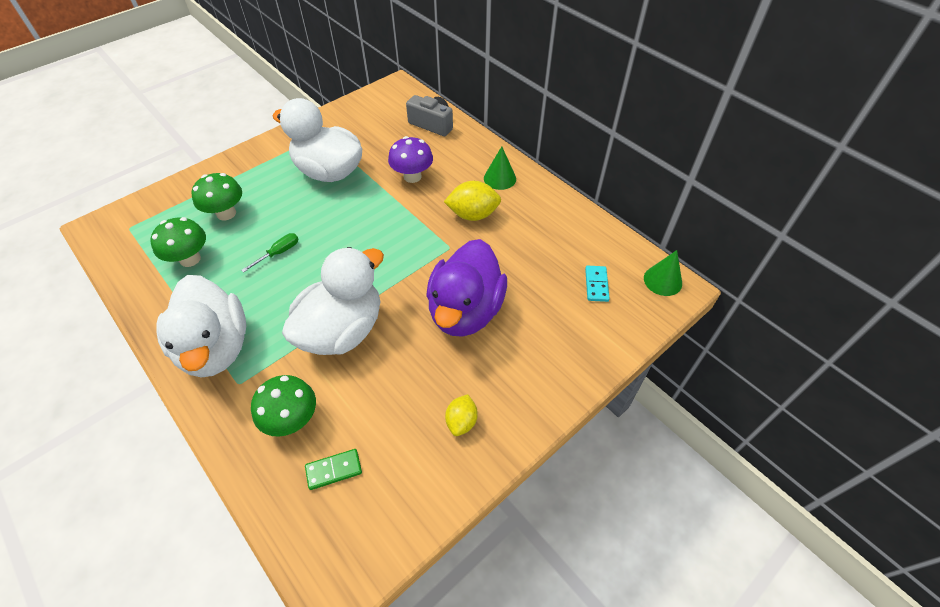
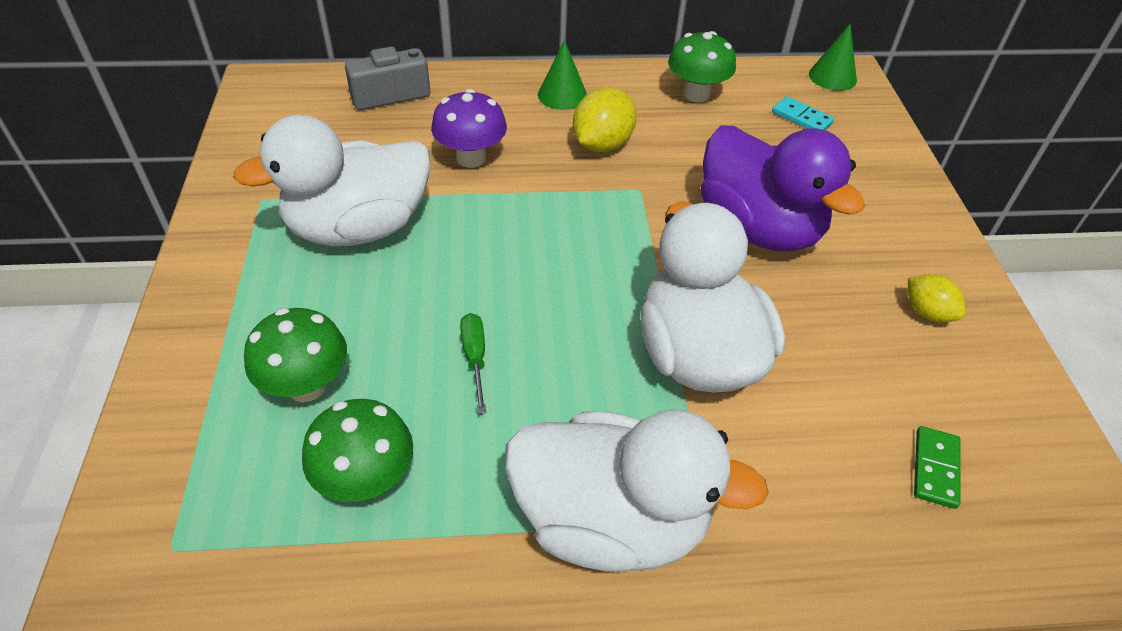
camera: 55 degrees left, 5 degrees down
green mushroom [251,375,316,437] -> green mushroom moved to [668,31,736,102]

